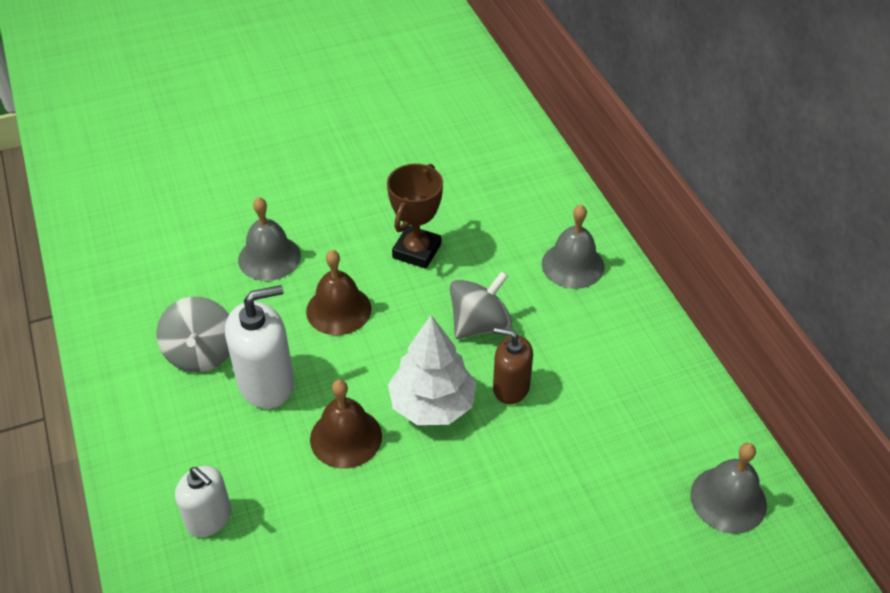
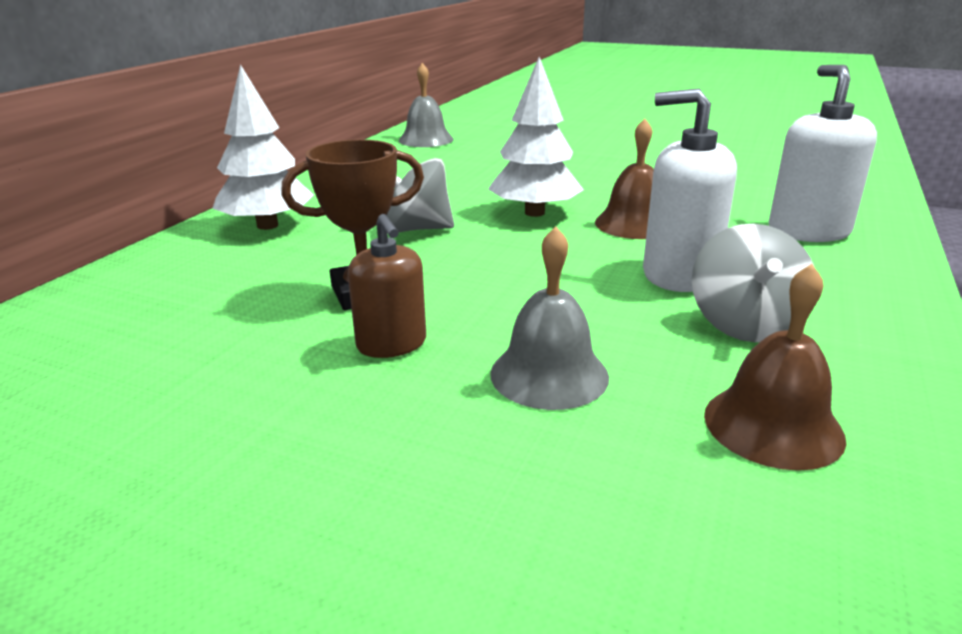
camera: 135 degrees left, 20 degrees down
grey spinning top [157,297,230,372] -> grey spinning top turned 150 degrees clockwise [692,223,814,342]
white soap dispenser [175,466,232,537] -> white soap dispenser [769,65,877,242], size x1.54
brown bell [306,250,371,335] -> brown bell moved to [704,264,846,471]
brown soap dispenser [493,328,533,404] -> brown soap dispenser moved to [348,214,426,358]
grey bell [542,205,605,289] -> white tree [212,64,314,230]

